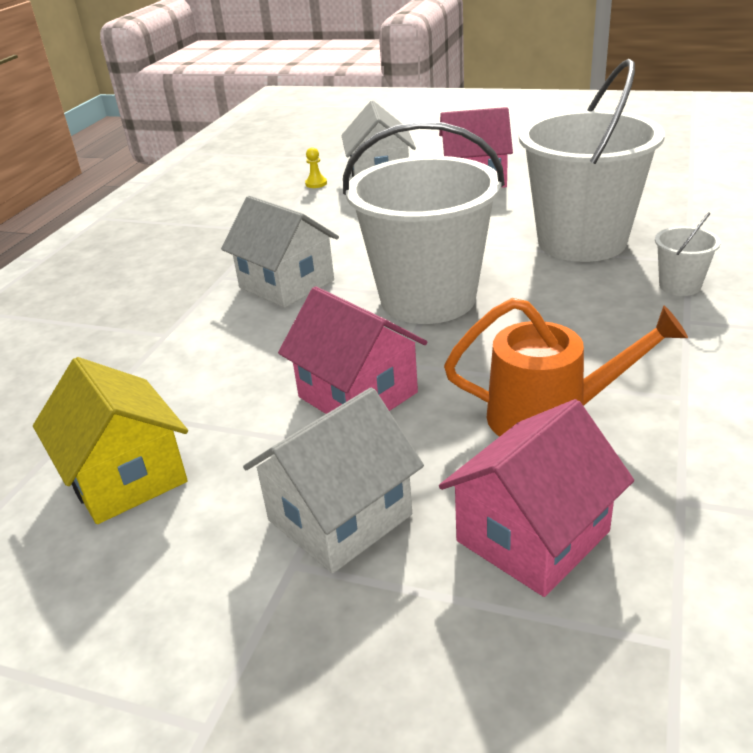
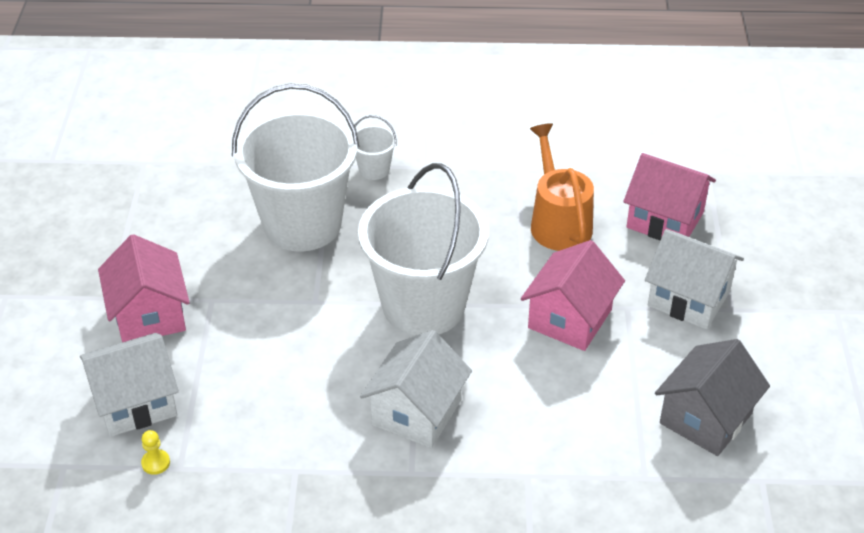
camera: 110 degrees left, 10 degrees up
yellow house [33,357,188,524] -> grey house [655,339,770,456]

